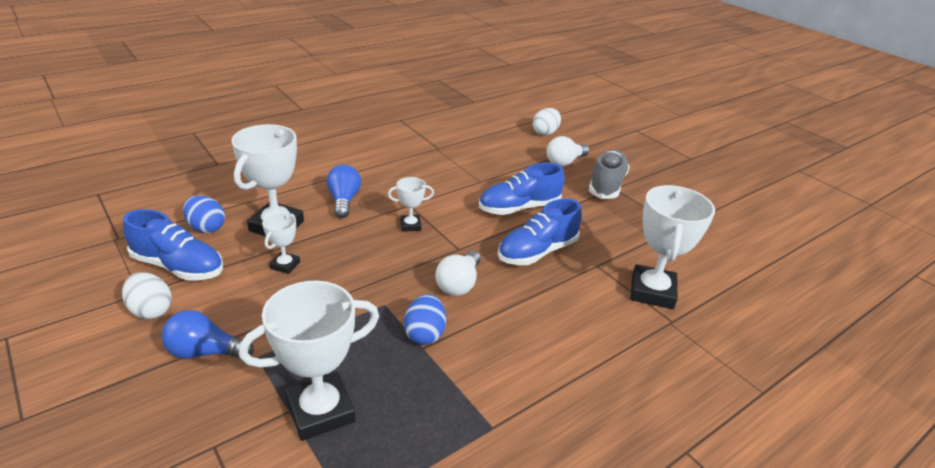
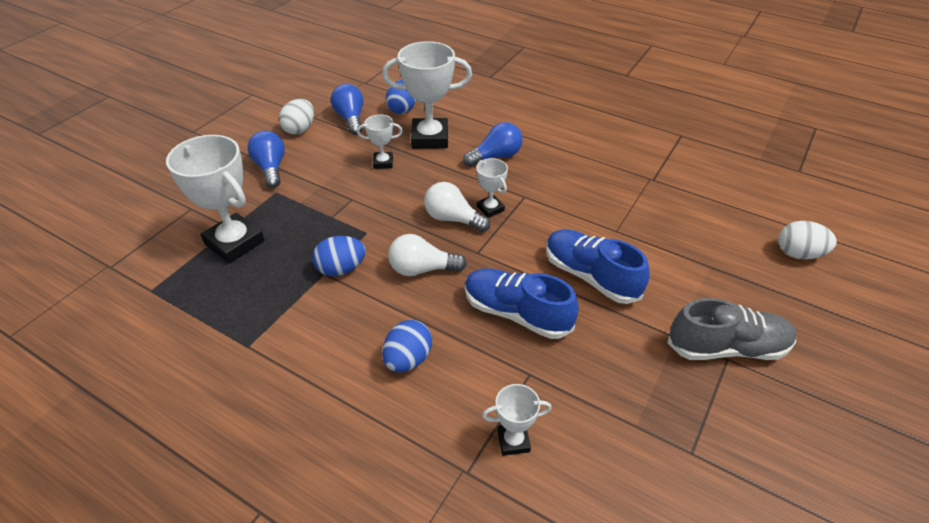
camera: 70 degrees right, 10 degrees up
blue shoe [123,209,223,280] -> blue light bulb [331,84,363,135]
white light bulb [546,136,590,166] -> white light bulb moved to [424,182,490,232]
white trophy [630,185,715,309] -> white trophy [482,384,552,456], size x0.50
none -> blue egg [382,320,432,372]

